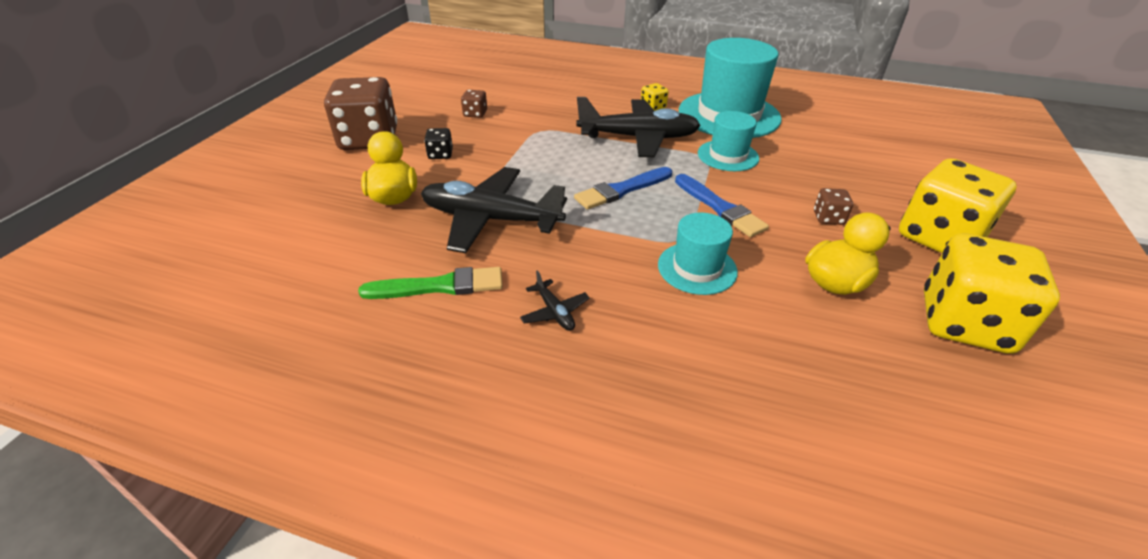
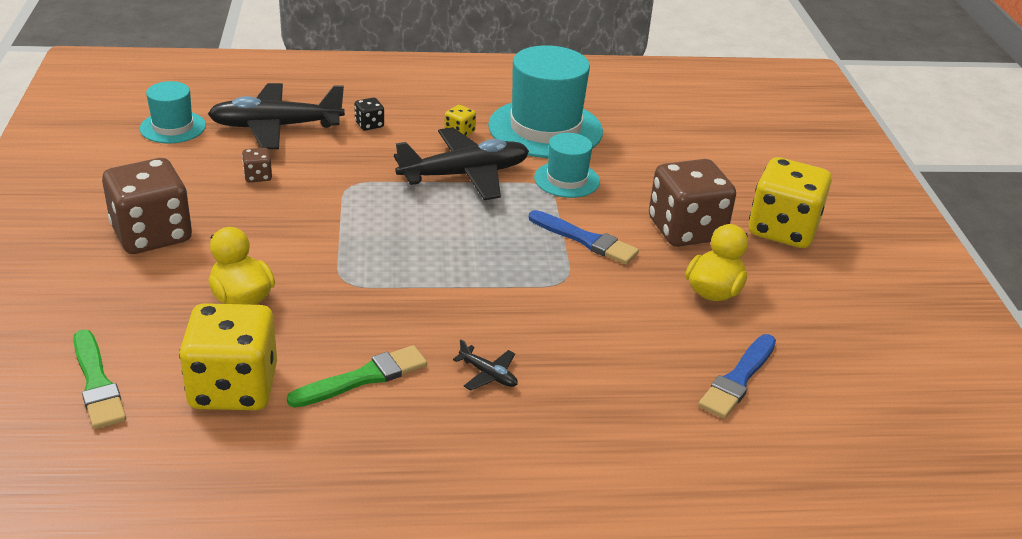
camera: 25 degrees left, 5 degrees down
black plane [421,167,567,253] -> black plane moved to [208,83,345,149]
black dice [424,128,453,159] -> black dice moved to [354,97,384,131]
blue brush [574,167,672,209] -> blue brush moved to [698,334,776,418]
turquoise hat [658,212,738,295] -> turquoise hat moved to [140,81,206,144]
brown dice [814,188,853,225] -> brown dice [649,159,736,247], size x2.38
yellow dice [924,233,1060,354] -> yellow dice moved to [179,303,277,410]
none -> green brush [73,329,126,429]

